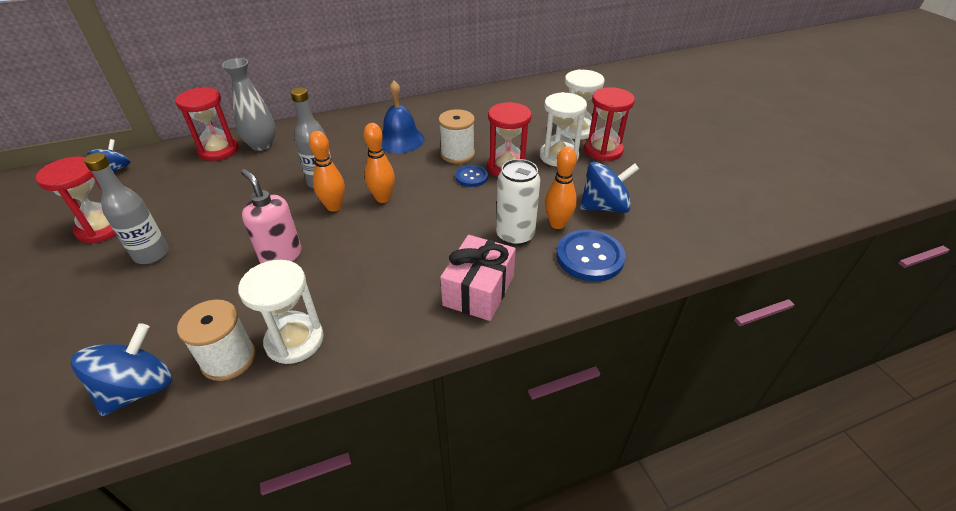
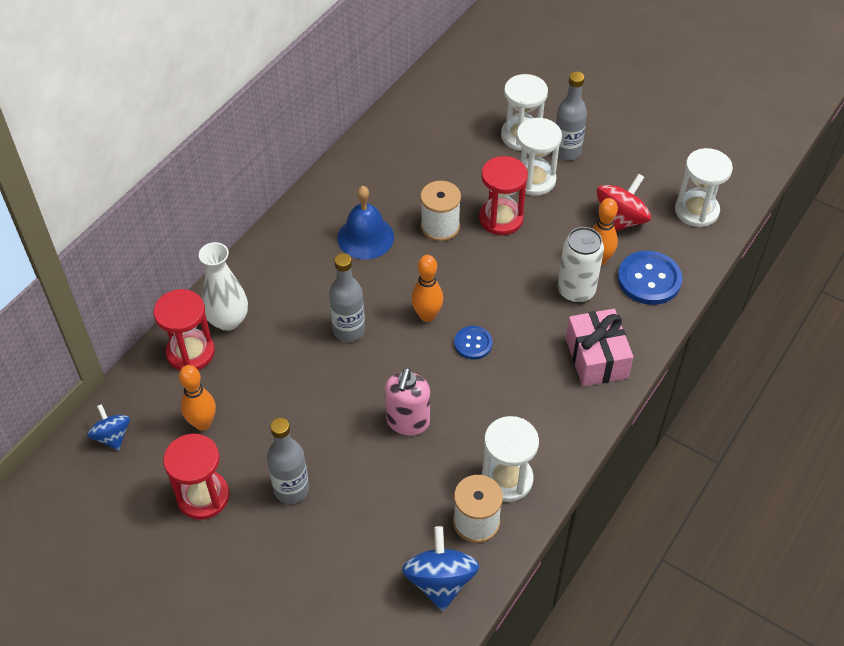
camera: 35 degrees left, 10 degrees up
grey vase [222,58,276,151] -> white vase [199,242,248,331]
pink soap dispenser [241,169,302,263] -> pink soap dispenser turned 90 degrees counterclockwise [385,367,430,435]
orange bowling pin [309,131,345,212] -> orange bowling pin moved to [179,365,216,431]
blue button [455,165,488,187] -> blue button moved to [454,326,493,359]
blue spinning top [580,162,639,213] -> red spinning top [596,173,651,231]
red hourglass [584,87,635,161] -> grey bottle [555,72,587,160]
none -> white hourglass [675,148,733,227]

